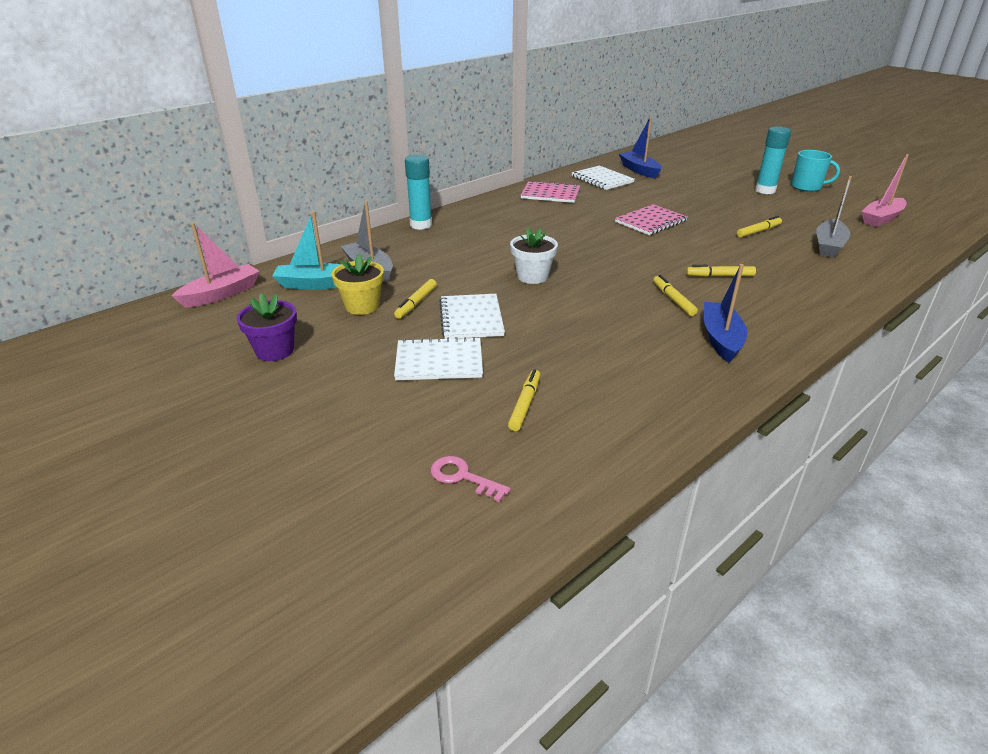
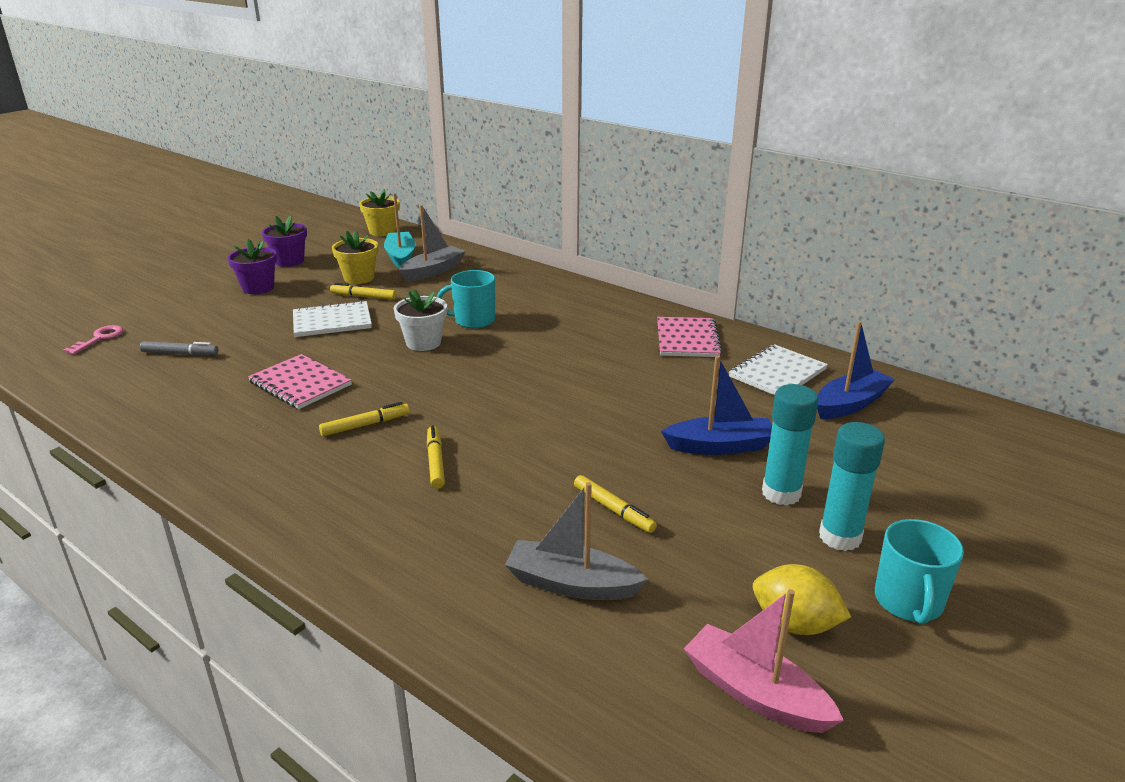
camera: 80 degrees right, 5 degrees down
pink boat [172,222,260,308] -> yellow flower pot [359,189,400,236]
white notebook [394,337,483,380] -> none
turquoise glue stick [405,155,432,230] -> turquoise glue stick moved to [762,384,819,505]
yellow marker [508,369,540,431] -> grey marker [140,341,218,355]
pink notebook [615,204,688,235] -> pink notebook moved to [248,354,352,409]
blue boat [704,264,747,363] -> blue boat moved to [661,356,772,455]
none -> purple flower pot [228,239,277,294]
none -> turquoise mug [437,270,495,328]
none -> yellow lemon [753,564,851,635]

